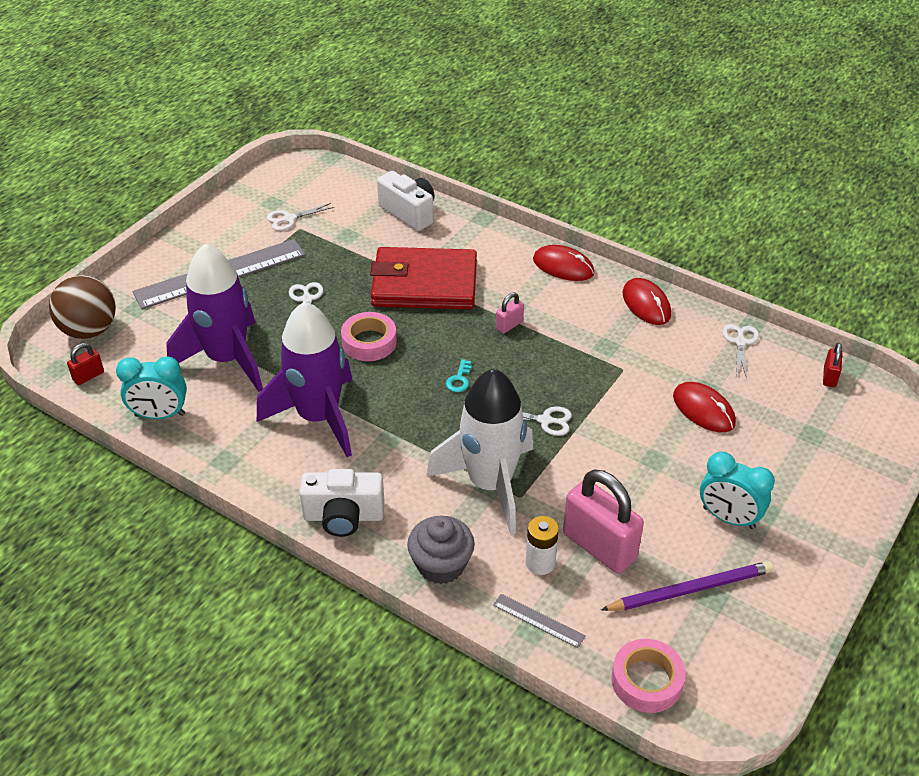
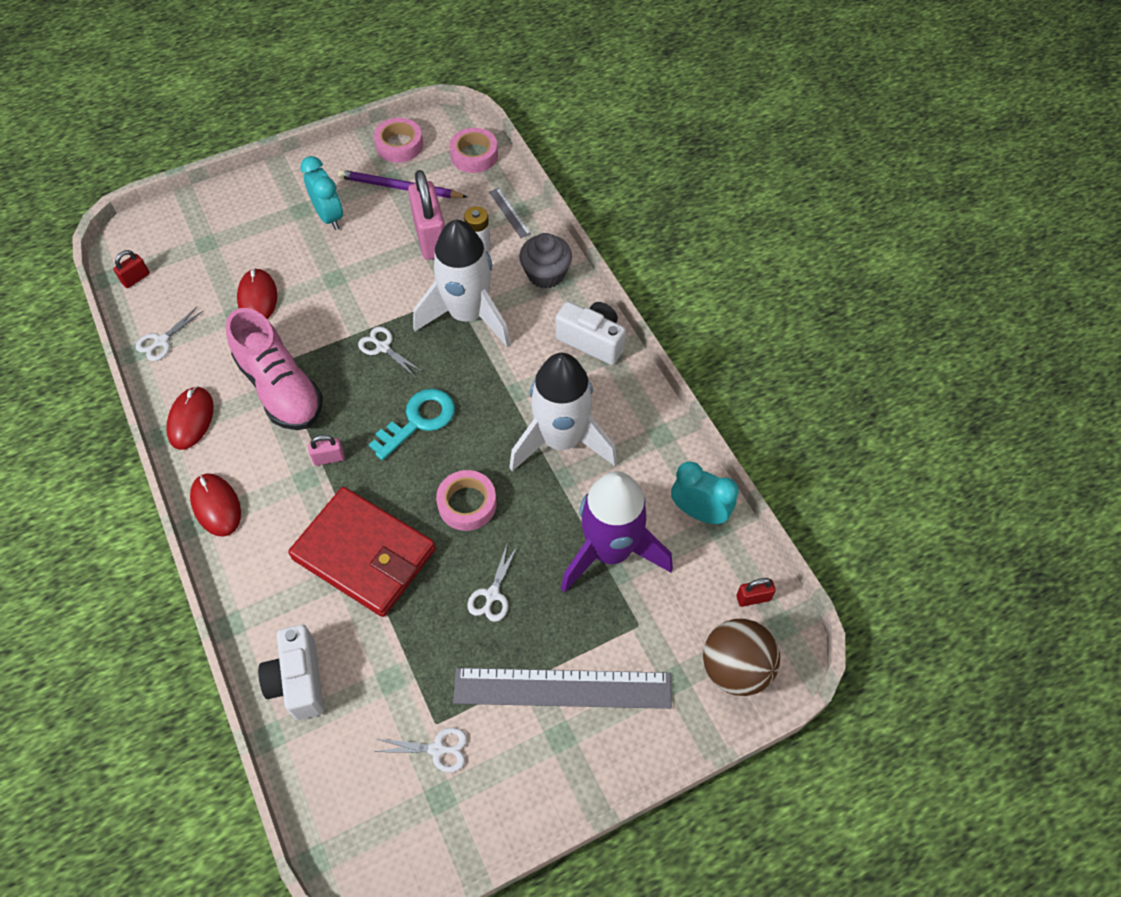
camera: 150 degrees left, 15 degrees up
purple rocket [257,301,352,457] -> white rocket [509,353,617,471]
turquoise key [446,359,472,392] -> turquoise key [369,389,455,460], size x2.12
none -> pink shoe [226,308,323,430]
none -> pink tape [374,118,423,163]

